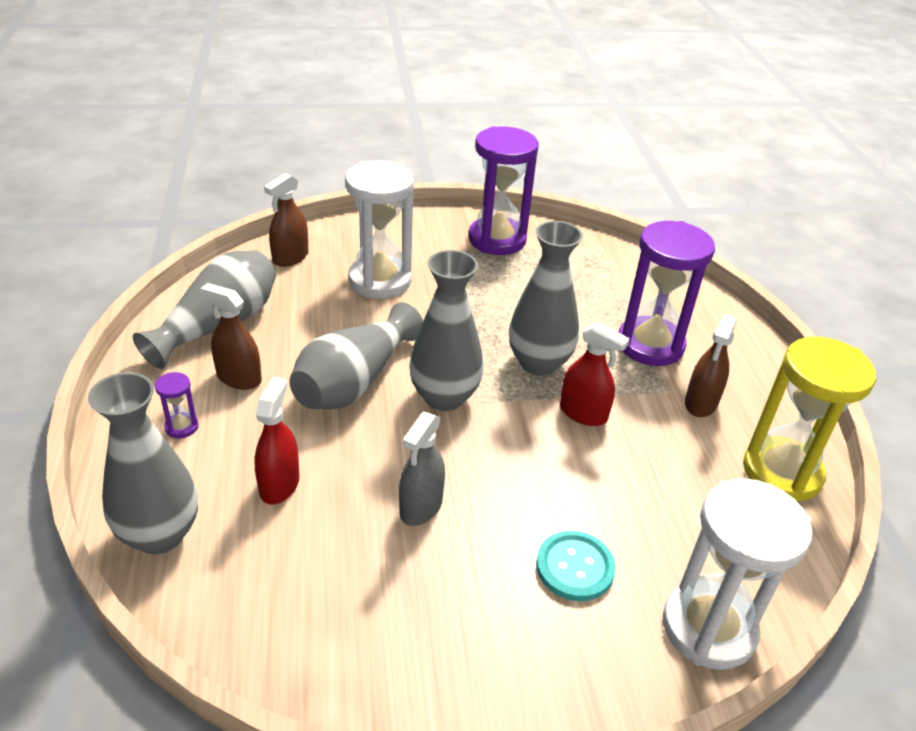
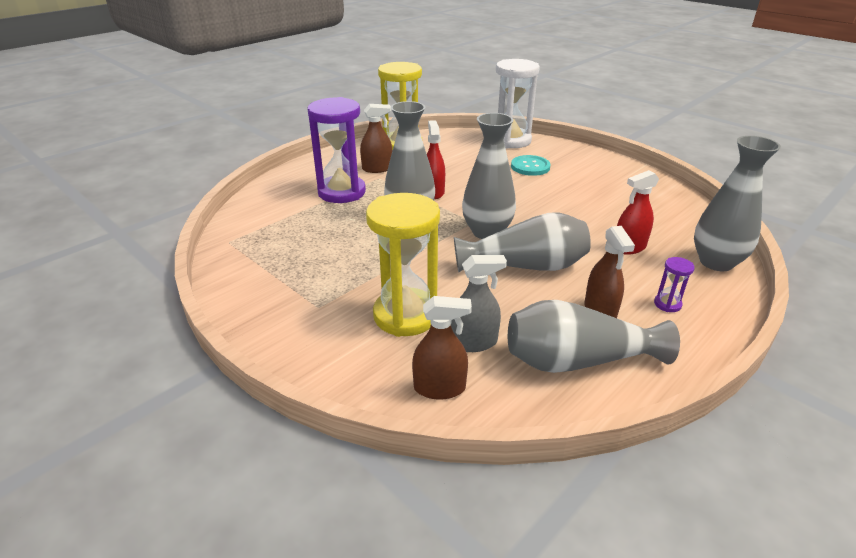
camera: 125 degrees left, 5 degrees down
white hourglass [345,160,414,299] -> yellow hourglass [366,193,440,337]
grey spray bottle [399,412,445,526] -> grey spray bottle moved to [451,255,507,352]
purple hourglass [468,126,539,255] -> none

